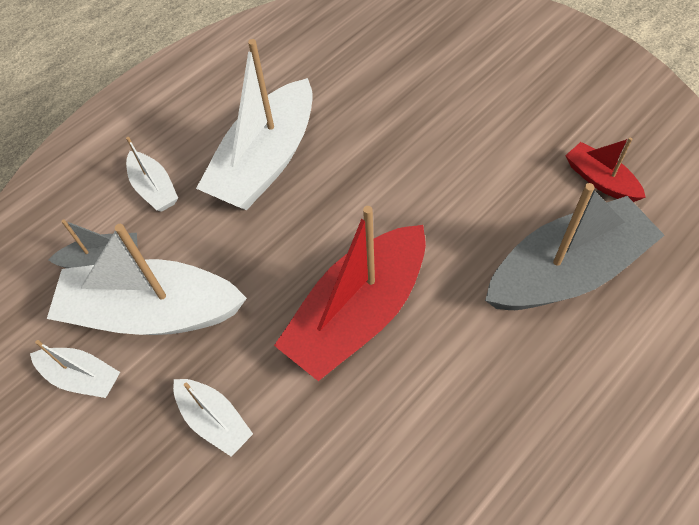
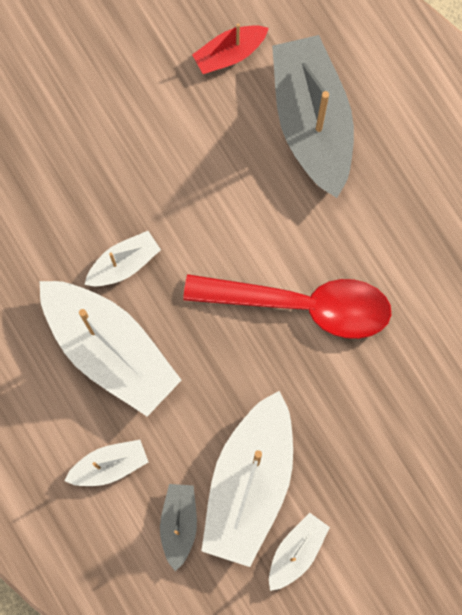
camera: 80 degrees left, 20 degrees up
white boat [173,379,253,457] -> white boat moved to [85,231,161,287]
red boat [274,206,426,381] -> red spoon [183,274,392,339]

